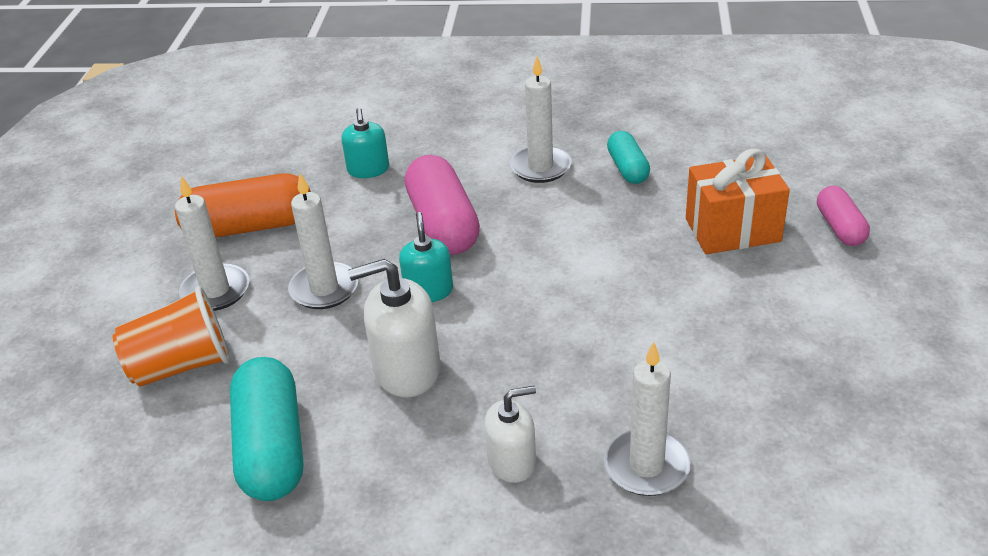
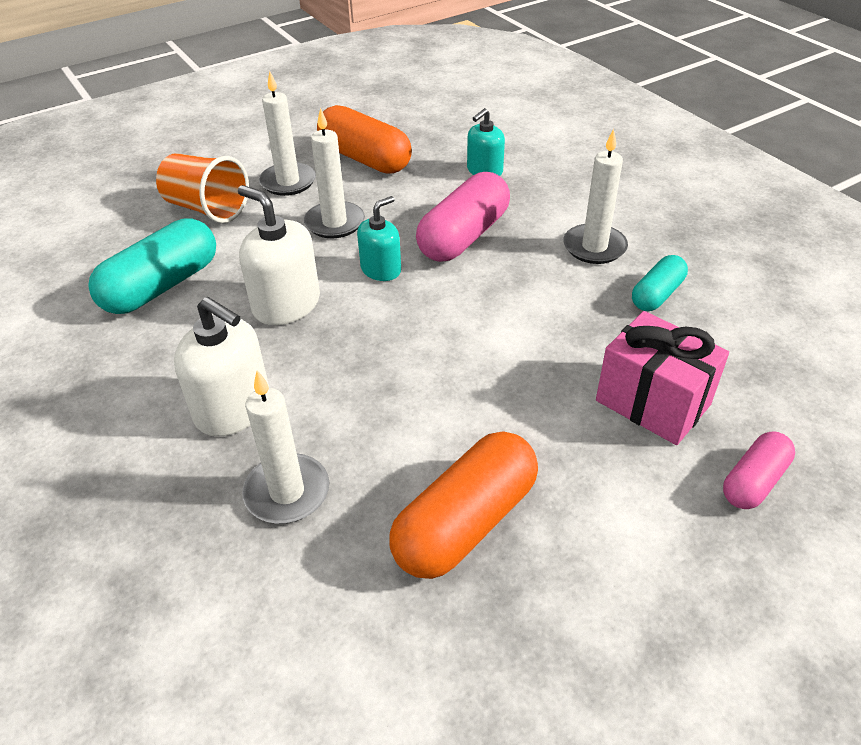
camera: 50 degrees right, 5 degrees up
white soap dispenser [484,386,536,483] -> white soap dispenser [174,297,269,437], size x1.56
orange gift [686,148,790,254] -> pink gift [596,311,729,445]
none -> orange capsule [389,431,538,579]

